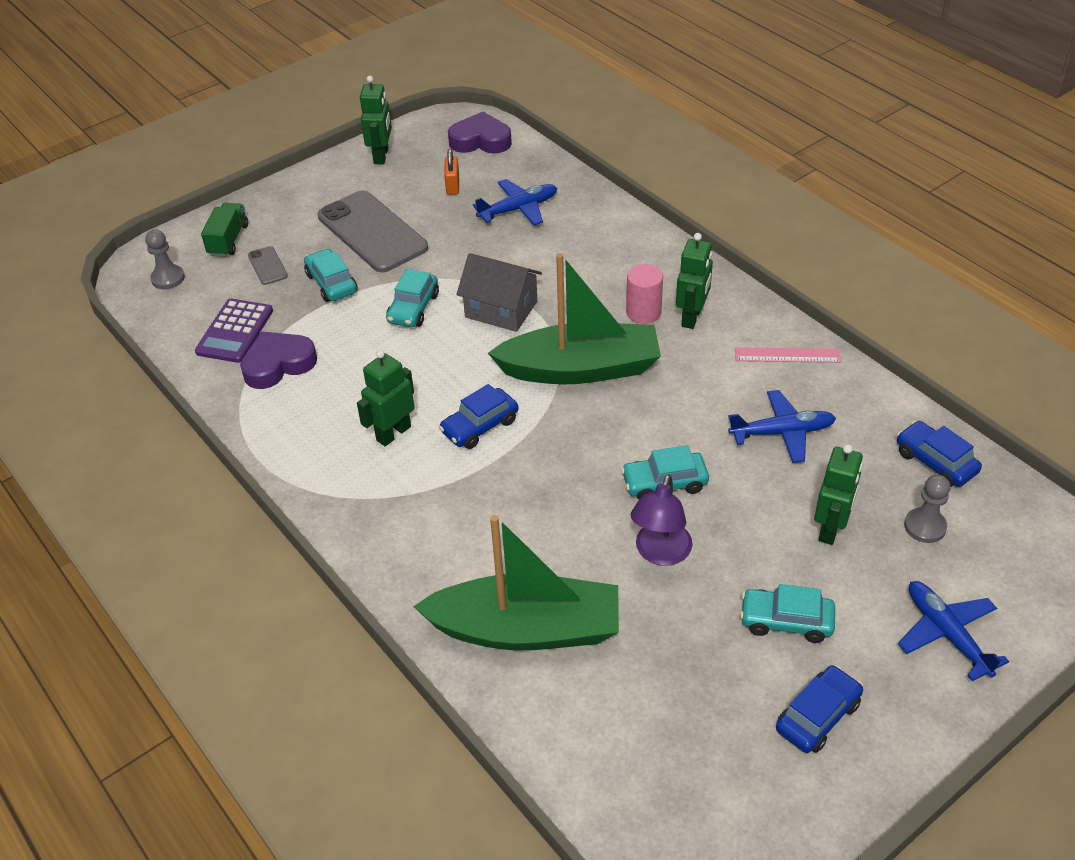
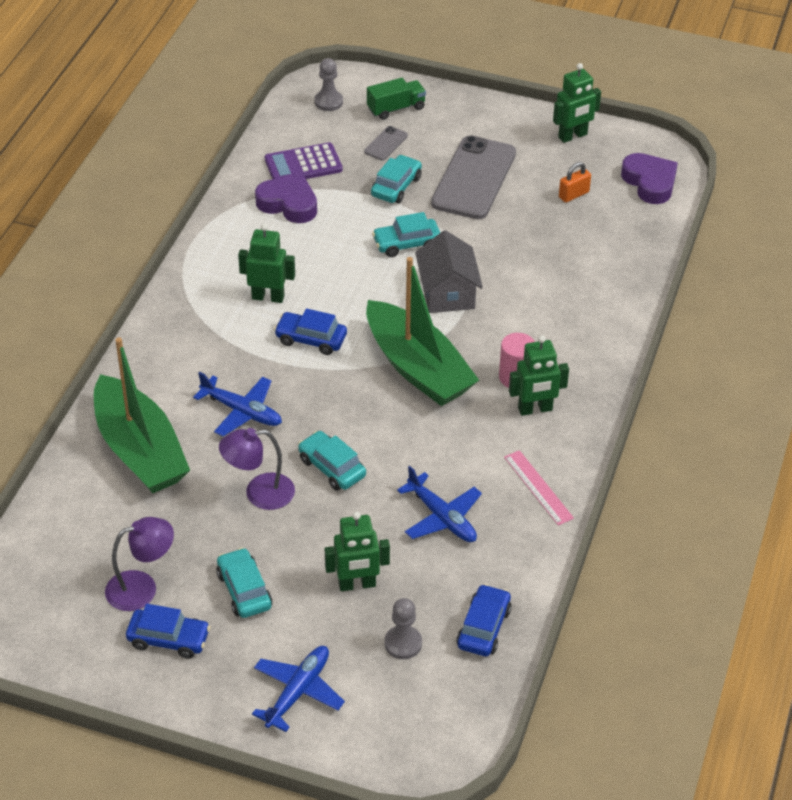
camera: 55 degrees right, 0 degrees up
blue plane [473,179,557,225] -> blue plane moved to [193,372,282,436]
none -> purple lamp [105,517,174,611]

